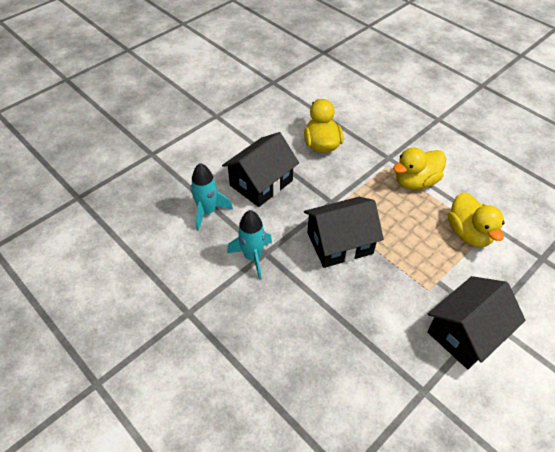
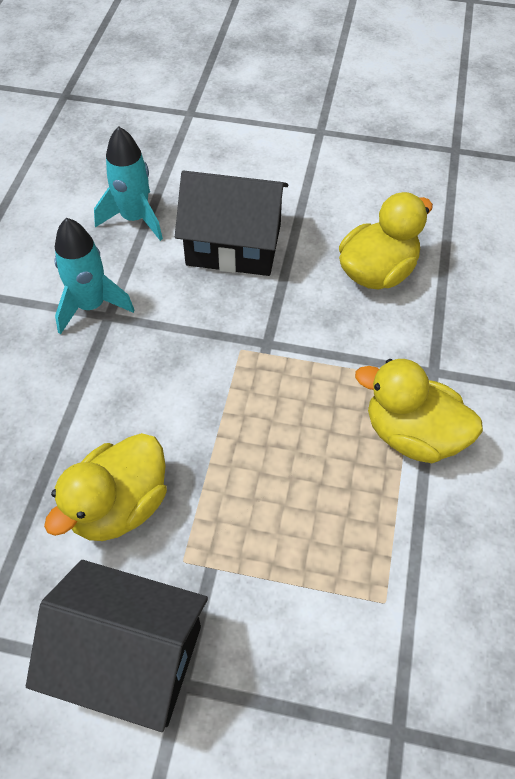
camera: 55 degrees right, 5 degrees up
black house [304,197,384,268] -> none
yellow duck [448,192,505,247] -> yellow duck moved to [44,433,167,541]

